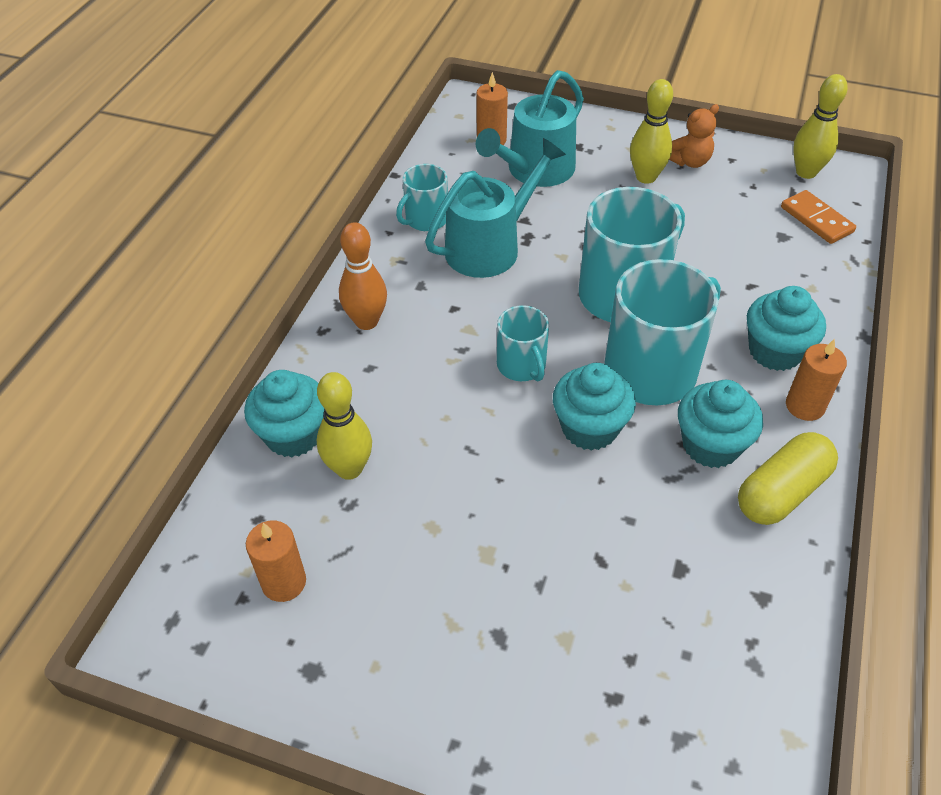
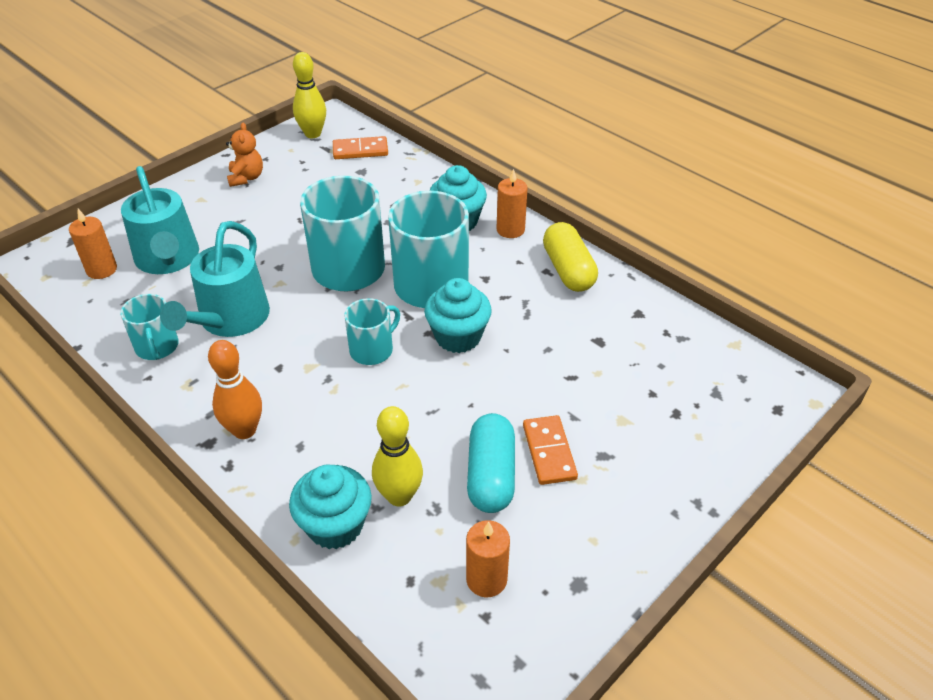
camera: 65 degrees left, 5 degrees down
turquoise watering can [425,138,566,278] -> turquoise watering can turned 150 degrees counterclockwise [160,221,270,337]
turquoise mug [497,305,549,381] -> turquoise mug turned 45 degrees counterclockwise [344,298,400,365]
yellow bowling pin [630,79,673,184] -> none
turquoise cupcake [678,380,763,468] -> none
none -> turquoise capsule [467,413,515,513]
none -> orange domino [523,415,578,485]

